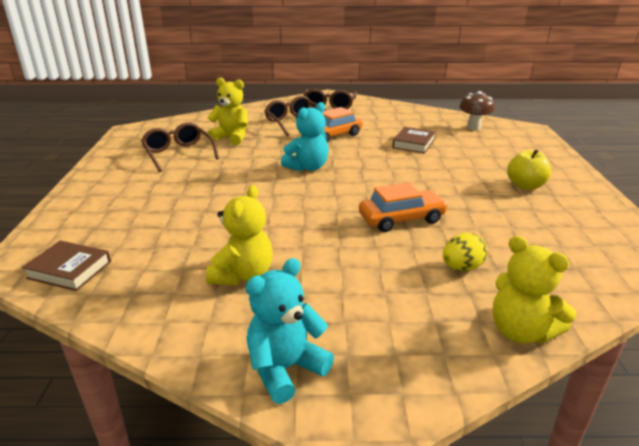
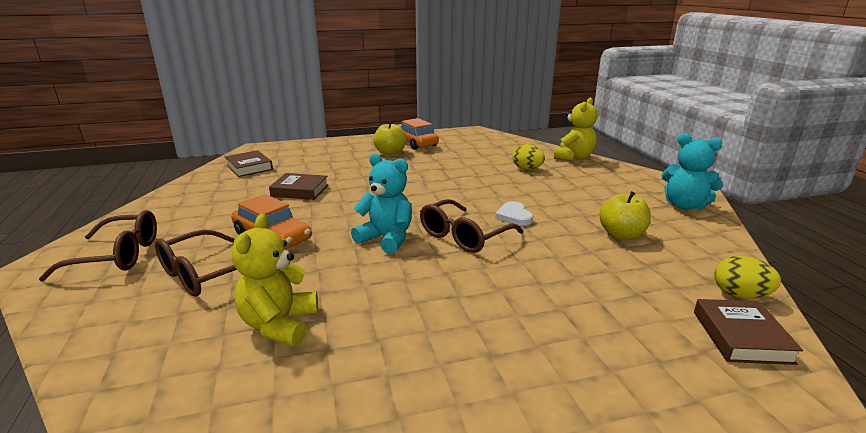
camera: 105 degrees left, 5 degrees down
brown glasses [141,122,219,172] -> brown glasses moved to [420,199,524,253]
yellow teddy bear [206,185,273,285] -> yellow apple [599,191,651,240]
orange car [359,182,448,232] -> orange car moved to [398,118,439,150]
brown mushroom [459,91,495,130] -> brown book [225,150,273,177]
none -> white heart [495,201,533,226]
none -> yellow egg [715,256,781,298]

